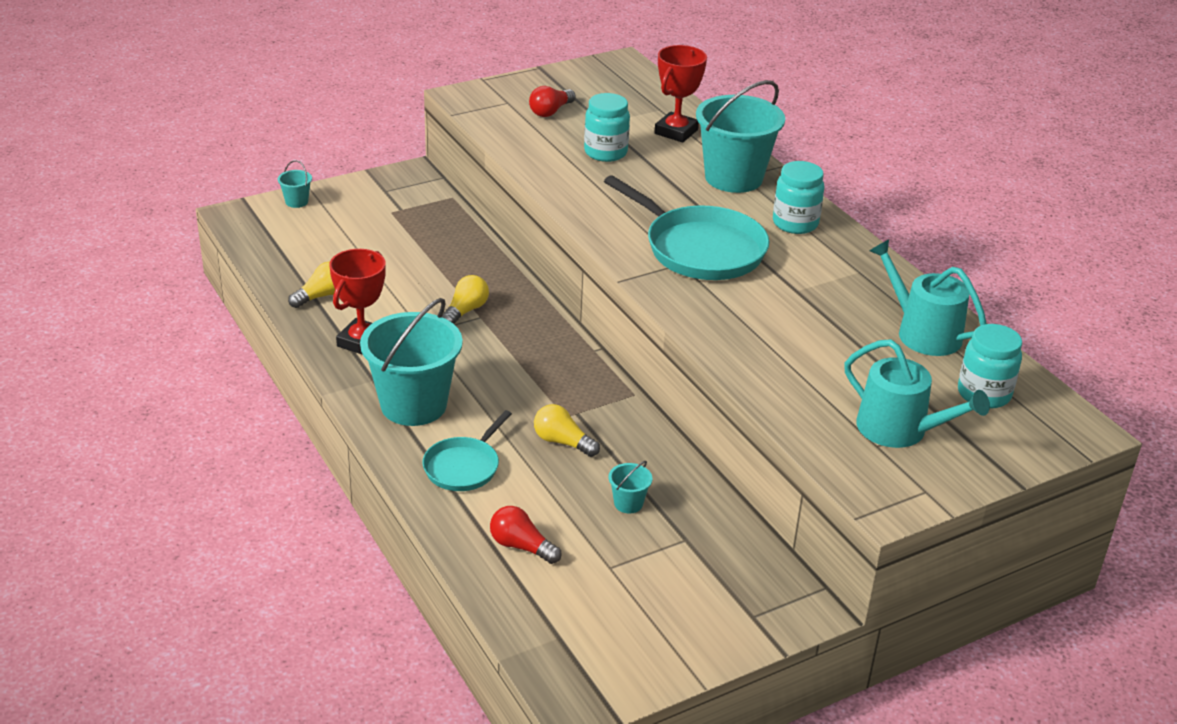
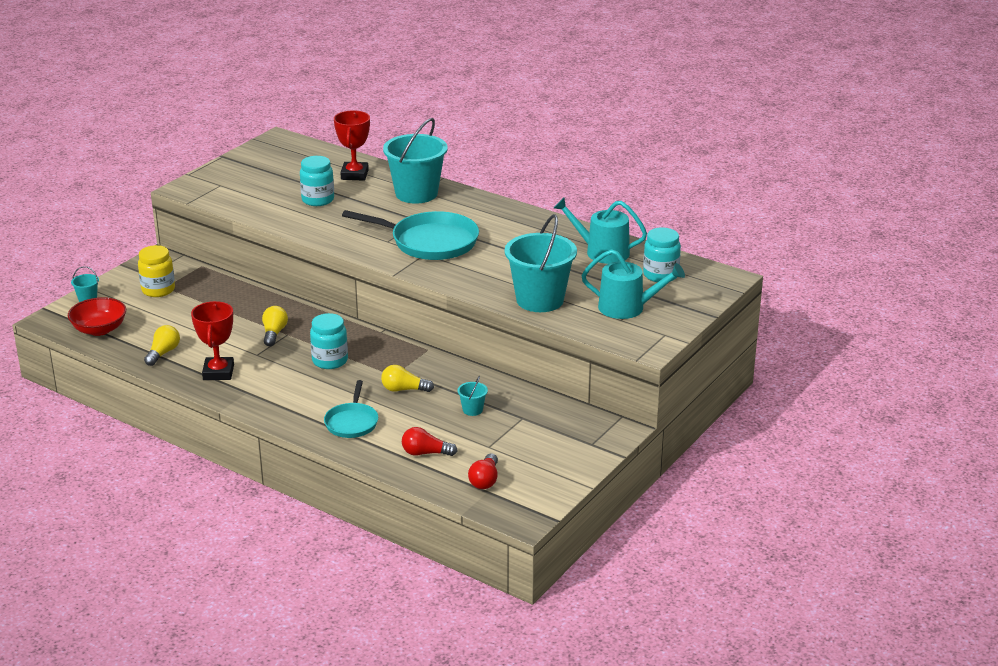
camera: 25 degrees left, 5 degrees down
turquoise bucket [360,298,463,426] -> turquoise bucket moved to [505,214,577,312]
red light bulb [529,86,576,117] -> red light bulb moved to [468,453,498,489]
turquoise jar [773,161,824,234] -> turquoise jar moved to [310,313,348,369]
none -> red bowl [68,297,126,336]
none -> yellow jar [138,245,175,297]

